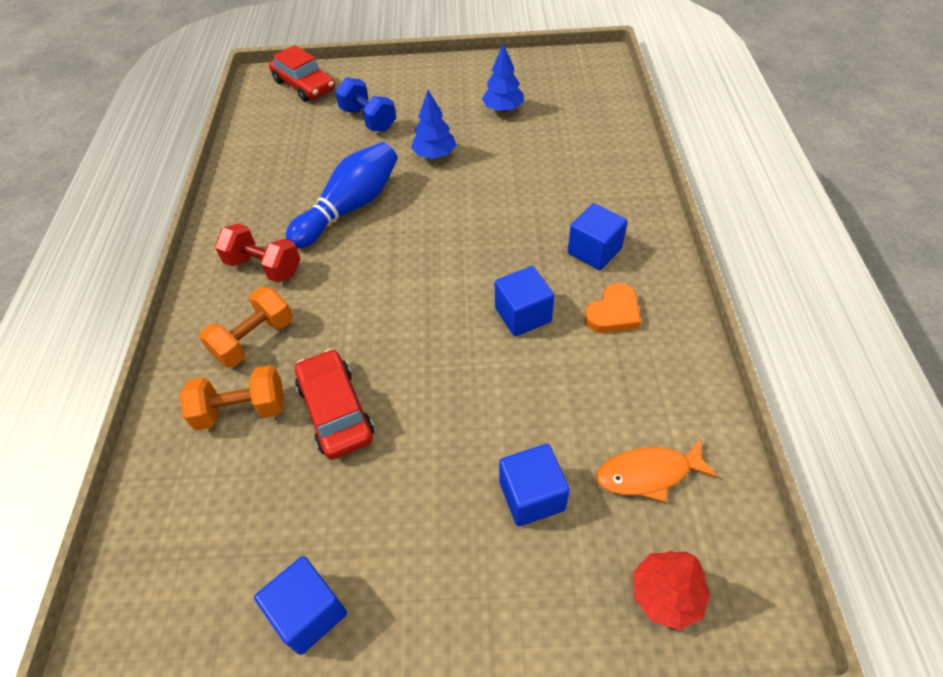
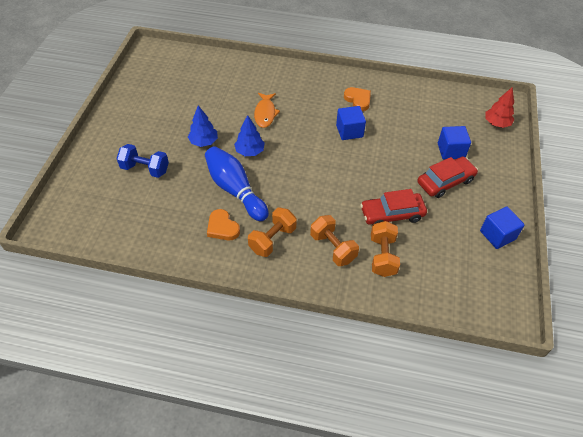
camera: 80 degrees left, 0 degrees up
red dumbbell [215,223,300,283] -> orange dumbbell [248,207,297,257]
red car [269,45,335,102] -> red car moved to [417,156,478,198]
blue dumbbell [335,78,396,132] -> blue dumbbell turned 45 degrees clockwise [117,144,169,178]
blue tree [482,44,524,112] -> blue tree moved to [234,115,265,156]
blue cube [568,203,628,270] -> none
orange fish [597,439,718,502] -> orange fish moved to [254,93,280,128]
none -> orange heart [207,209,240,240]

